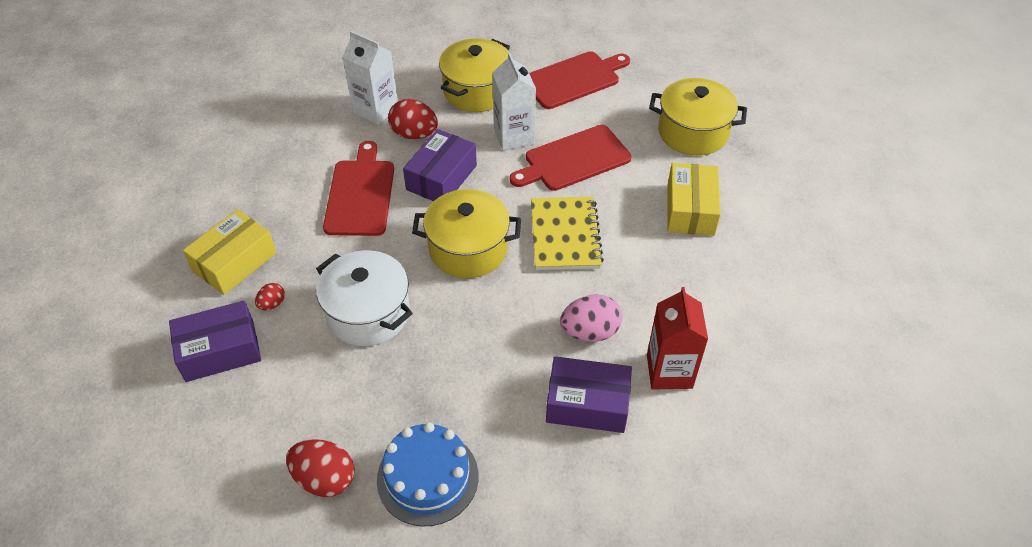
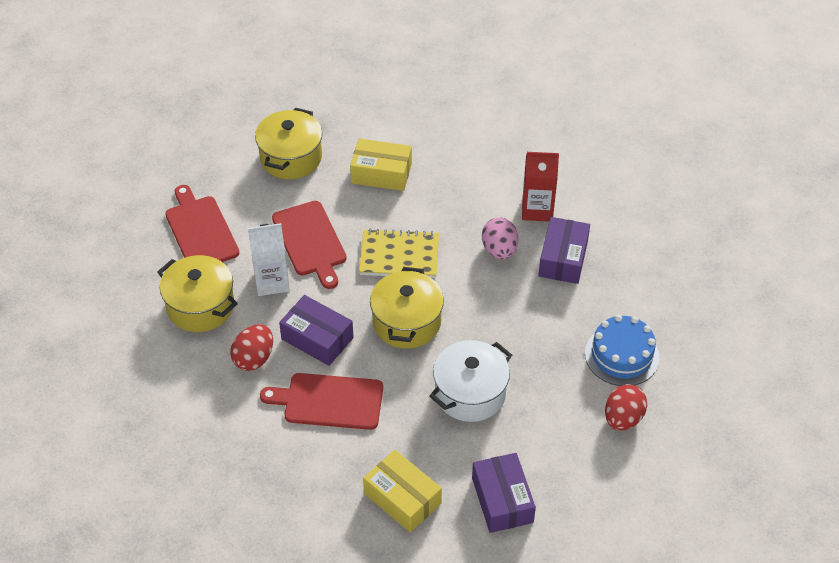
camera: 85 degrees left, 0 degrees up
red egg [255,283,285,310] -> none
white carton [342,31,398,125] -> none

